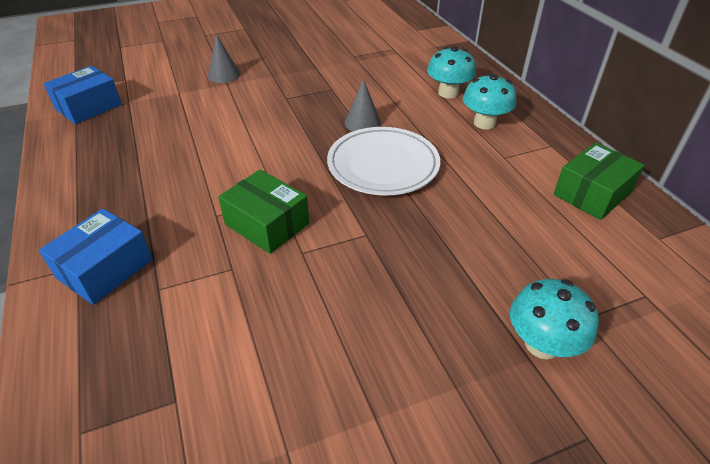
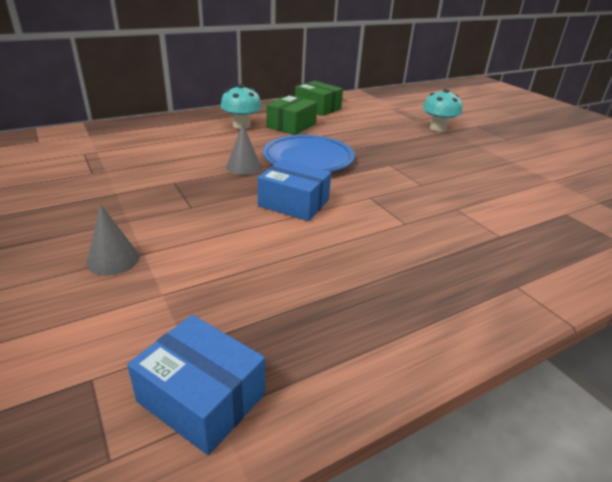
camera: 100 degrees left, 10 degrees down
blue box [39,209,153,305] -> blue box moved to [258,160,331,221]
green box [218,170,309,254] -> green box moved to [267,95,317,135]
white plate [327,127,440,196] -> blue plate [263,135,355,172]
turquoise mushroom [427,46,476,98] -> none

